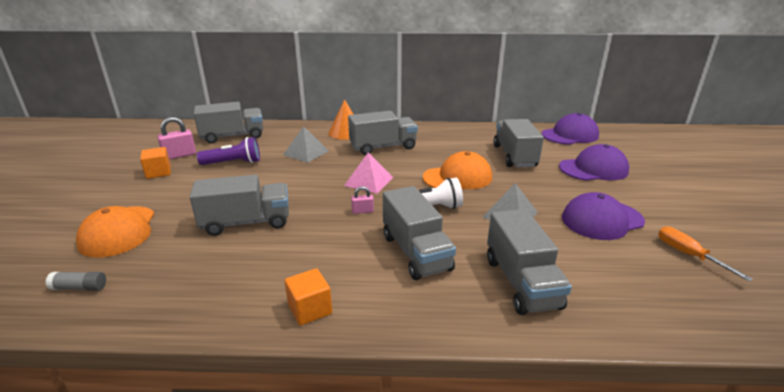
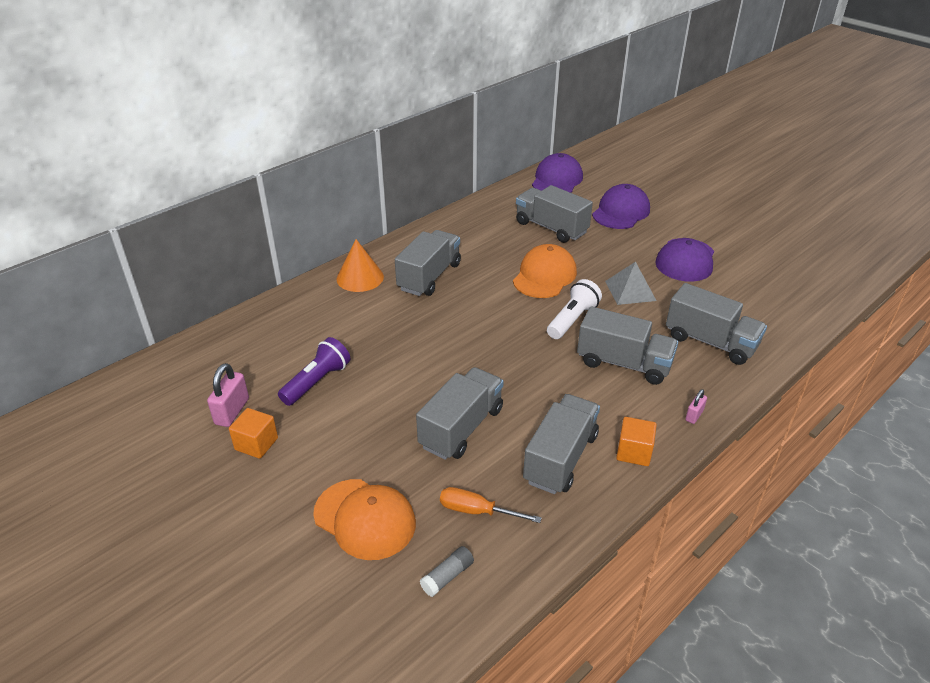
camera: 45 degrees left, 10 degrees up
grey truck [194,102,263,144] -> grey truck moved to [523,394,600,494]
grey pyramid [283,126,329,163] -> none
pink pyramid [344,153,393,194] -> none
pink padlock [351,186,374,214] -> pink padlock moved to [685,389,707,424]
orange screwdriver [658,226,753,281] -> orange screwdriver moved to [440,487,542,523]

